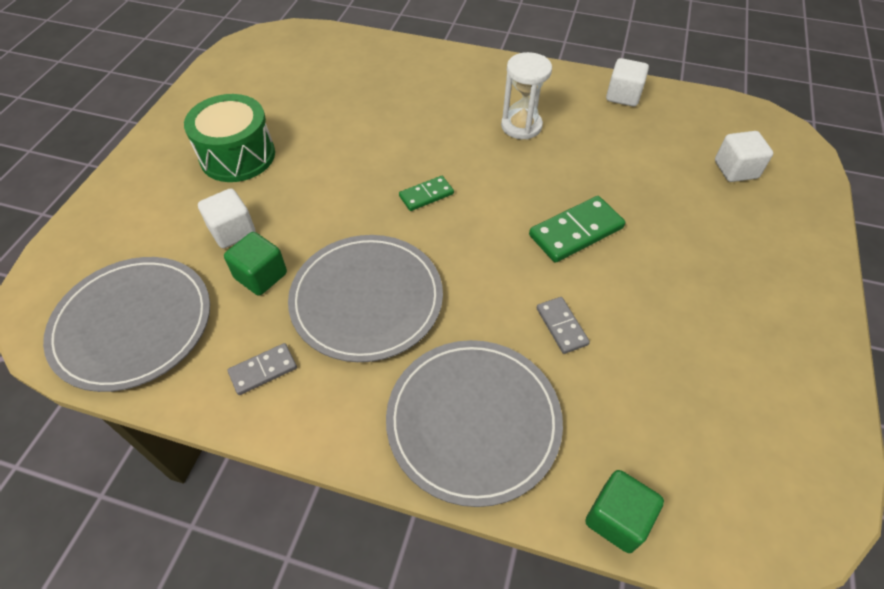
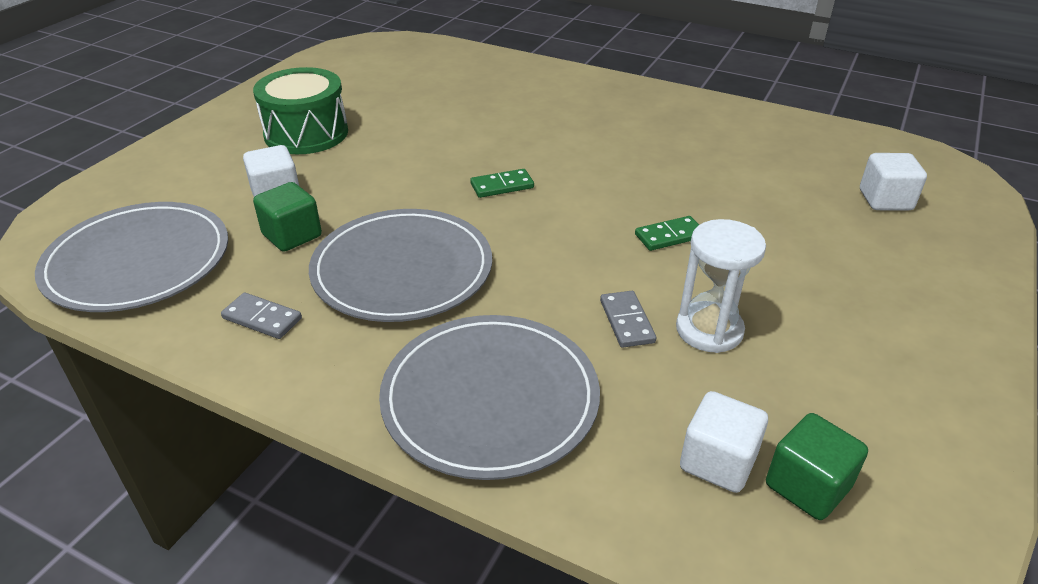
camera: 10 degrees right, 15 degrees down
grey domino [228,343,297,395] -> grey domino turned 45 degrees clockwise [221,292,302,339]
white hourglass [501,52,552,139] -> white hourglass moved to [676,219,766,353]
green domino [529,196,625,263] -> green domino [635,216,699,251], size x0.59
green cube [585,470,664,553] -> green cube moved to [766,413,868,520]
white cube [606,58,649,107] -> white cube moved to [680,391,768,493]

